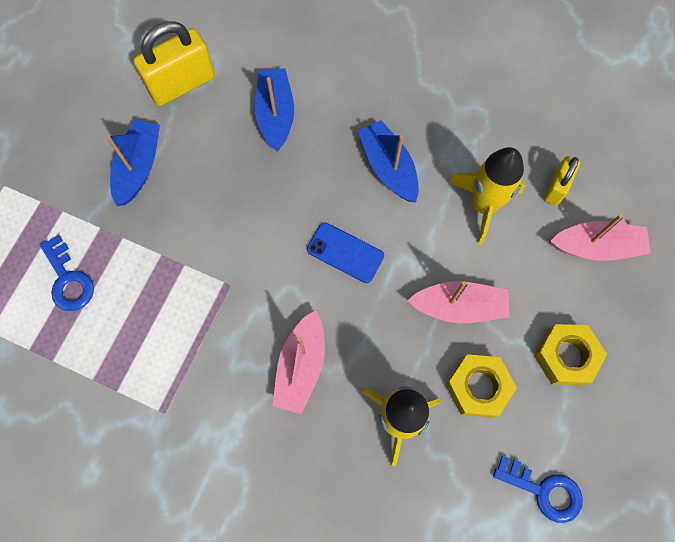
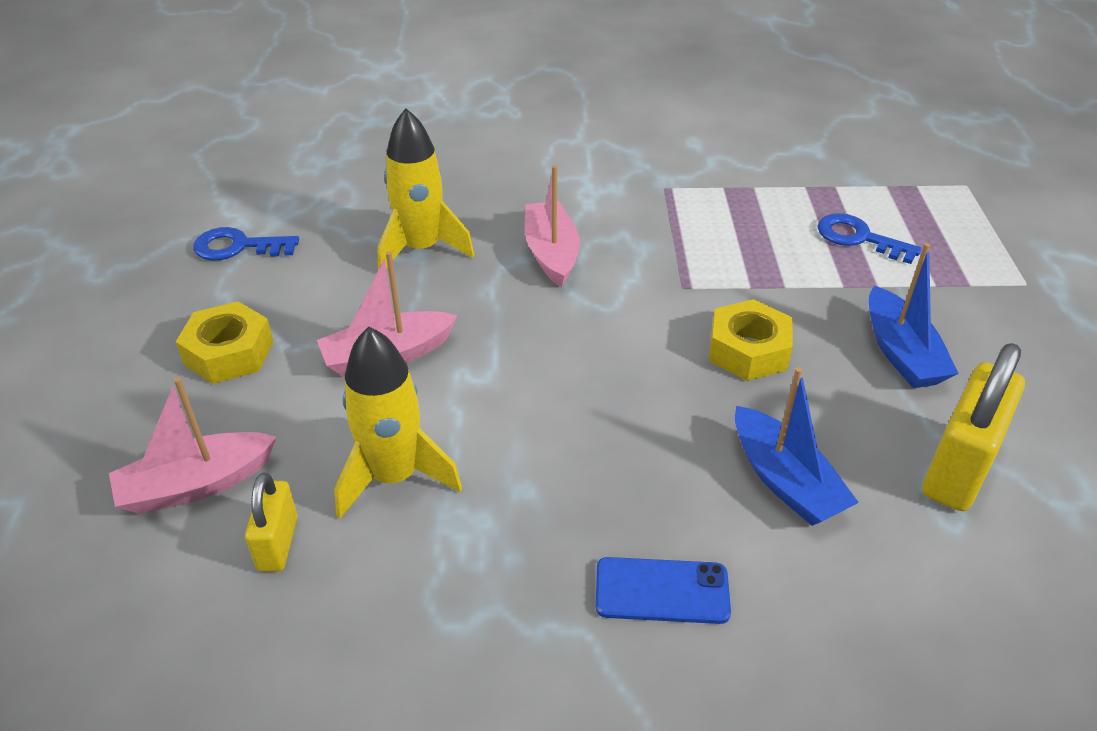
camera: 155 degrees right, 30 degrees down
blue phone [307,222,384,283] -> blue phone moved to [596,557,731,624]
blue boat [358,120,419,202] -> none
yellow nut [446,354,517,418] -> yellow nut moved to [709,299,793,381]

